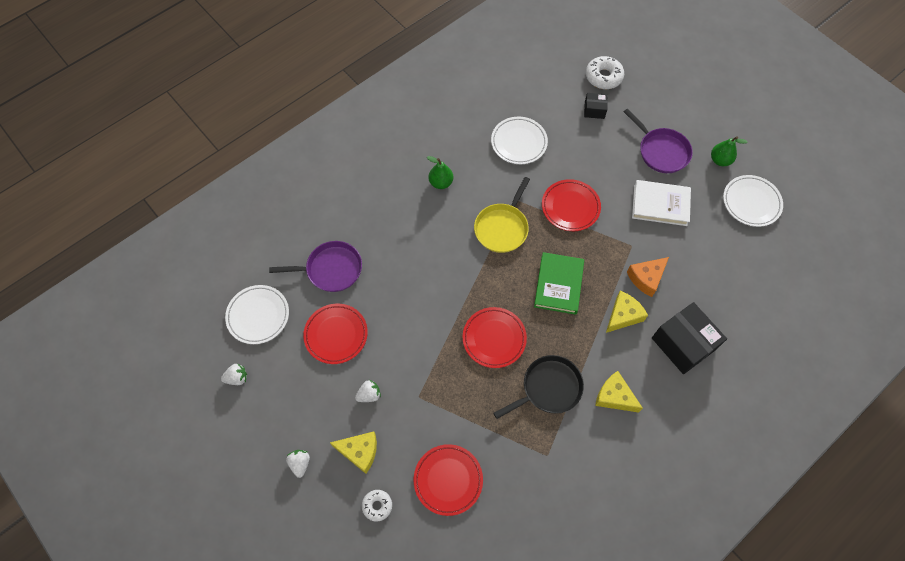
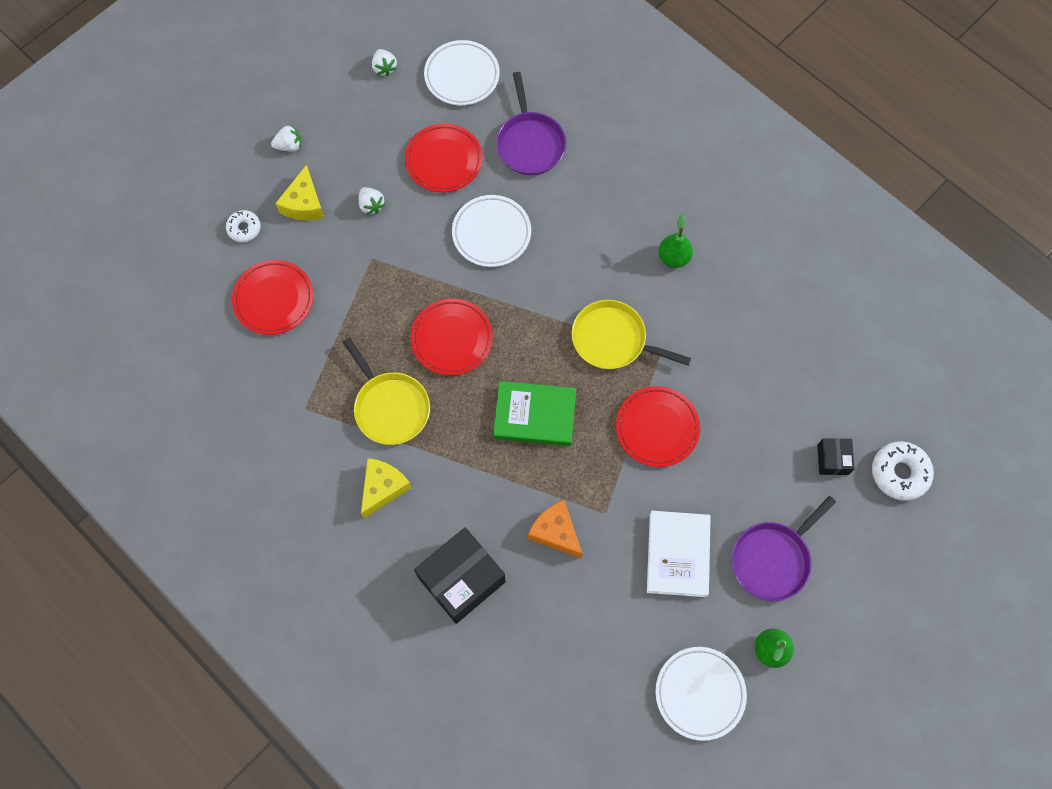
camera: 85 degrees right, 5 degrees up
white plate [491,117,548,164] -> white plate moved to [452,195,531,267]
black pan [494,355,584,419] -> yellow pan [343,338,430,445]
yellow cheese [606,291,648,333] -> none

